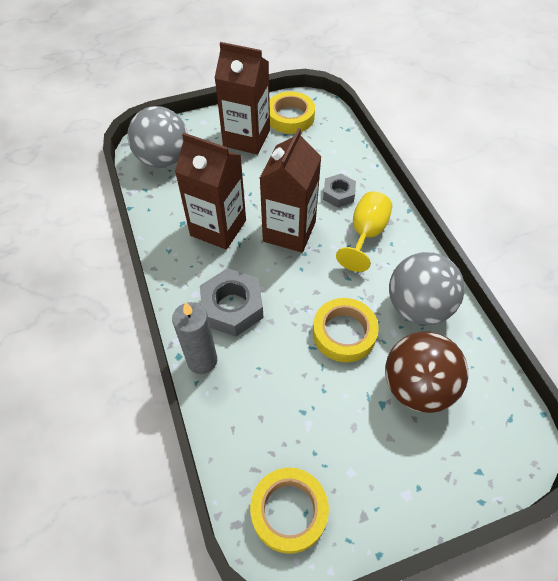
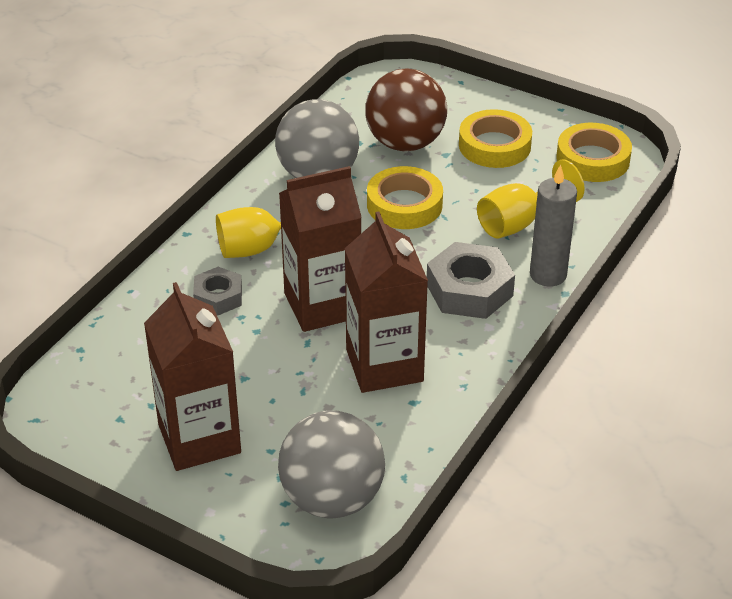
camera: 130 degrees left, 15 degrees down
yellow tape [269,91,315,134] -> yellow tape moved to [459,109,532,168]
none -> yellow goblet [477,159,585,239]

